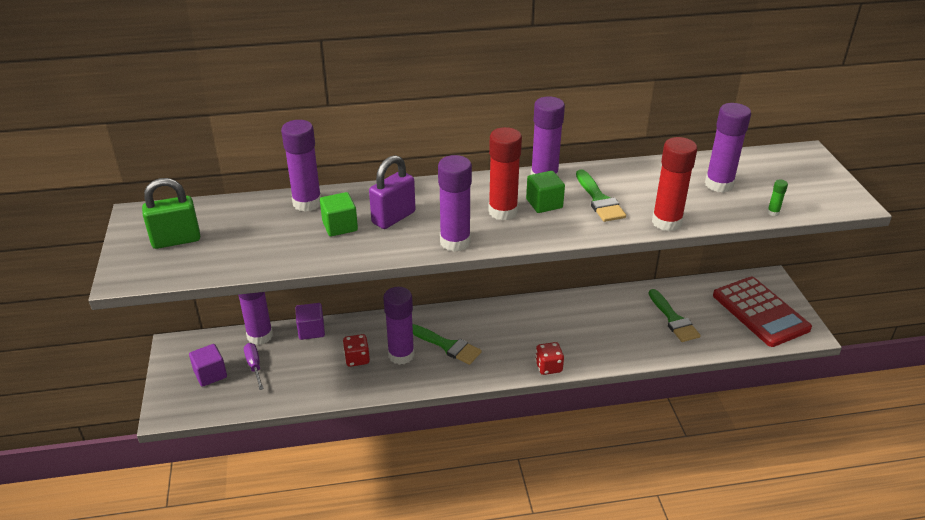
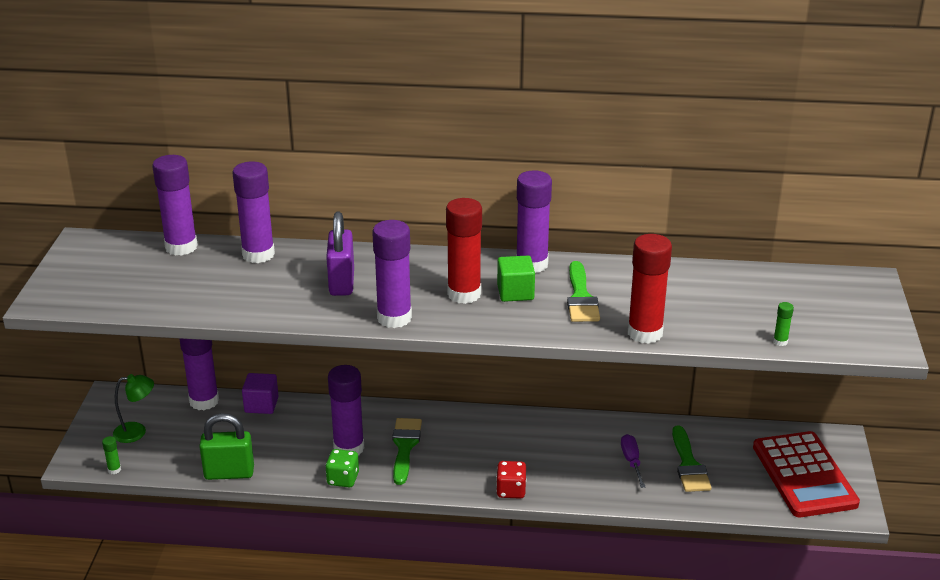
camera: 15 degrees right, 5 degrees down
green padlock [142,178,200,249] -> green padlock moved to [199,413,254,480]
purple cube [189,344,227,387] -> green lamp [113,374,154,443]
purple screwdriver [244,343,264,390] -> purple screwdriver moved to [621,434,646,488]
green cube [320,192,358,237] -> none
red dice [343,334,370,367] -> none
purple padlock [369,155,415,229] -> purple padlock turned 60 degrees counterclockwise [326,211,354,296]
green brush [412,324,482,365] -> green brush turned 135 degrees counterclockwise [392,418,422,485]
purple glue stick [705,103,751,193] -> purple glue stick moved to [152,155,198,256]
none -> green glue stick [102,436,121,474]
none -> green dice [325,449,359,487]

